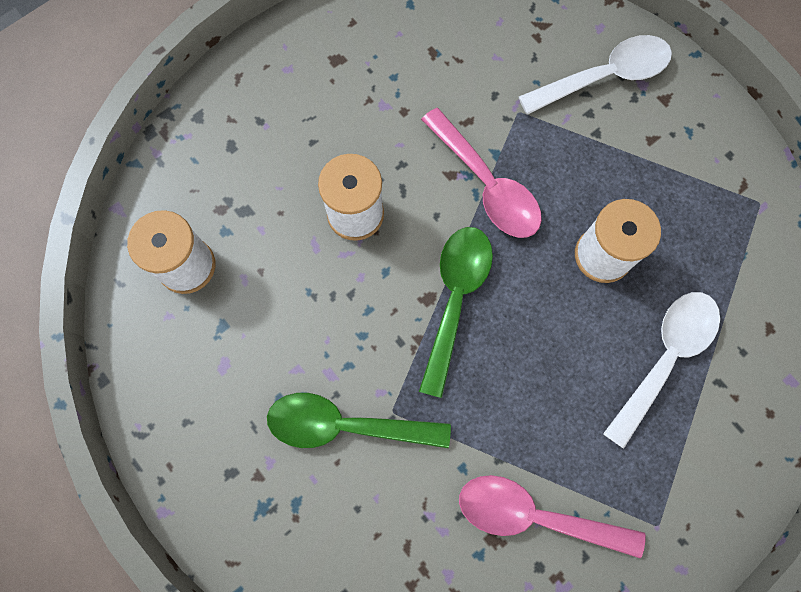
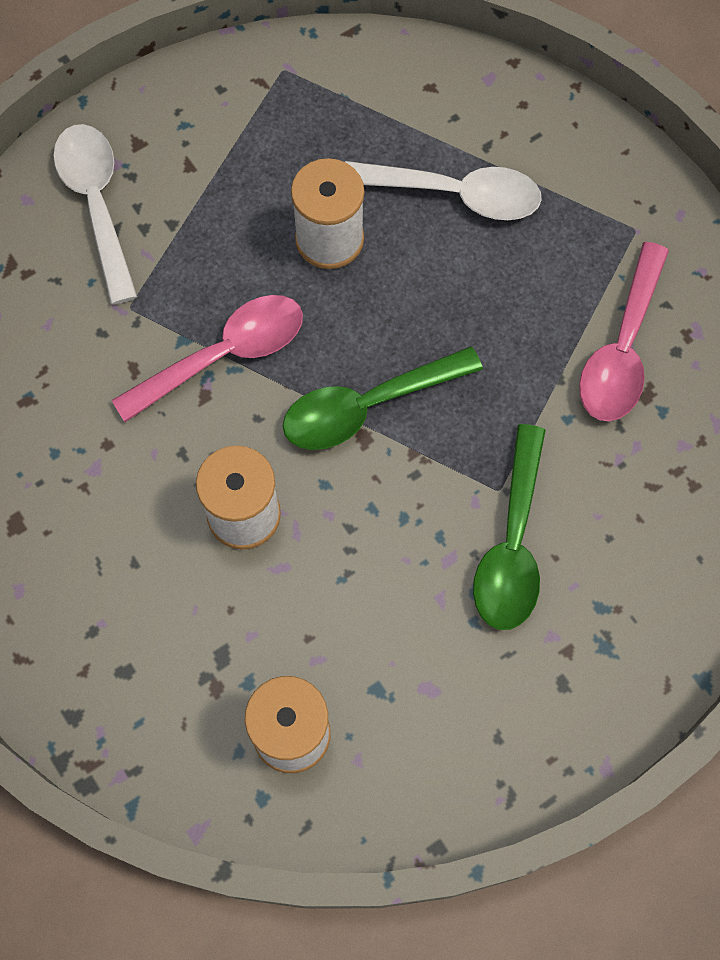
camera: 85 degrees left, 5 degrees down
green spoon [419,227,493,398] -> green spoon turned 45 degrees counterclockwise [283,346,483,450]
white spoon [603,292,720,449] -> white spoon turned 150 degrees clockwise [345,161,542,220]

